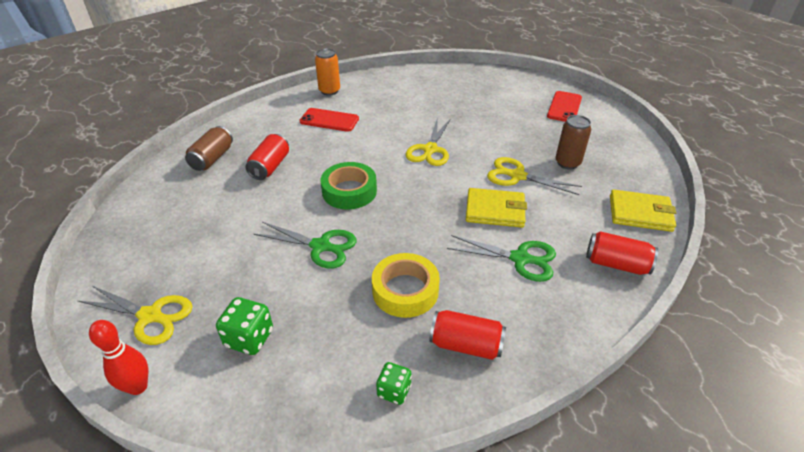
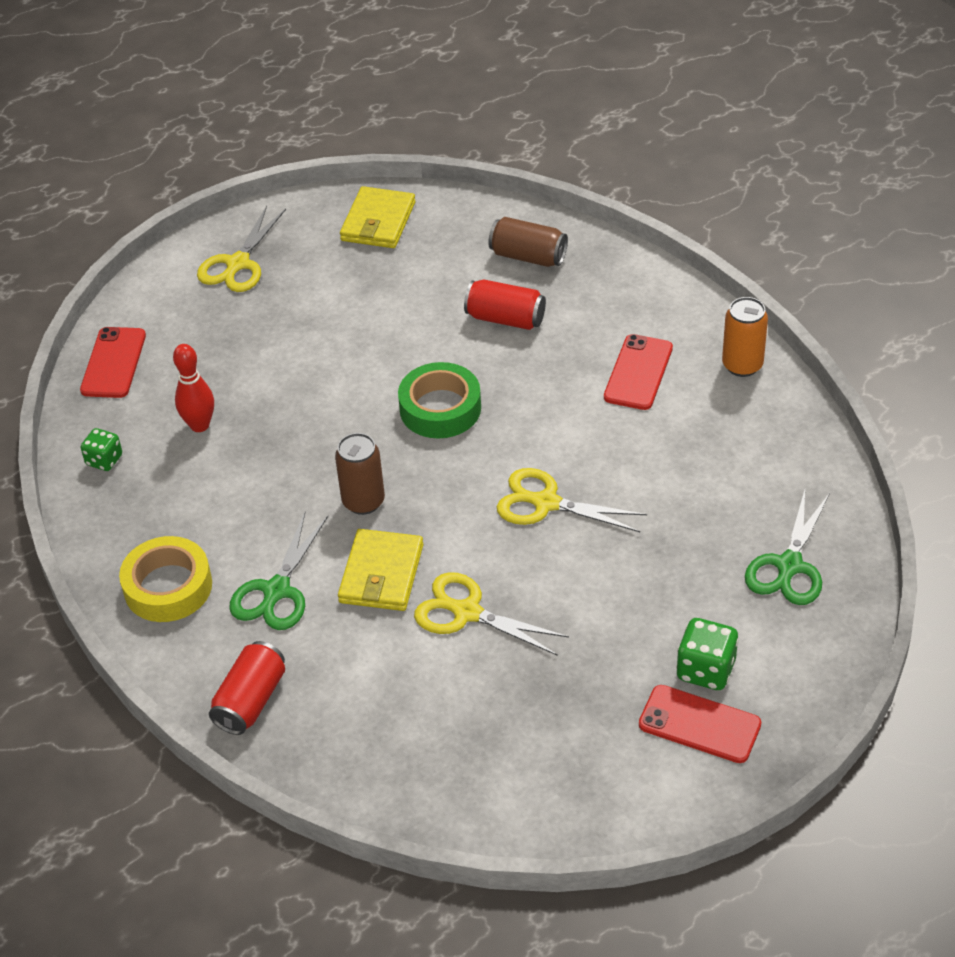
camera: 95 degrees right, 5 degrees up
red bowling pin [89,320,148,395] -> red bowling pin moved to [173,344,214,432]
green dice [216,297,273,355] -> green dice moved to [676,618,739,690]
green scissors [254,222,357,269] -> green scissors moved to [745,490,830,605]
yellow tape [372,253,440,318] -> yellow tape moved to [119,536,212,622]
red can [429,310,506,360] -> none
yellow scissors [487,157,582,195] -> yellow scissors turned 90 degrees counterclockwise [414,572,569,656]
brown can [555,115,591,170] -> brown can moved to [335,433,385,515]
yellow wallet [610,190,676,232] -> yellow wallet moved to [340,186,416,248]
none -> red phone [80,327,146,398]

